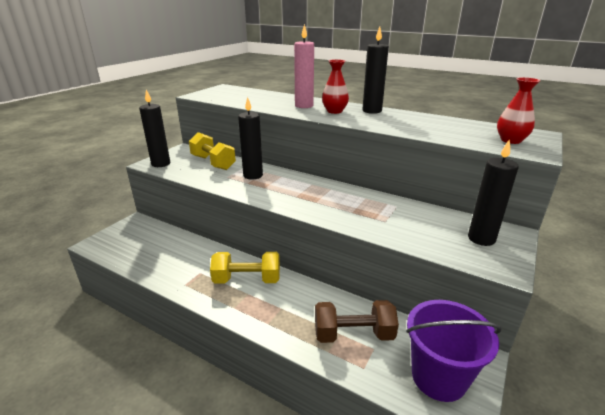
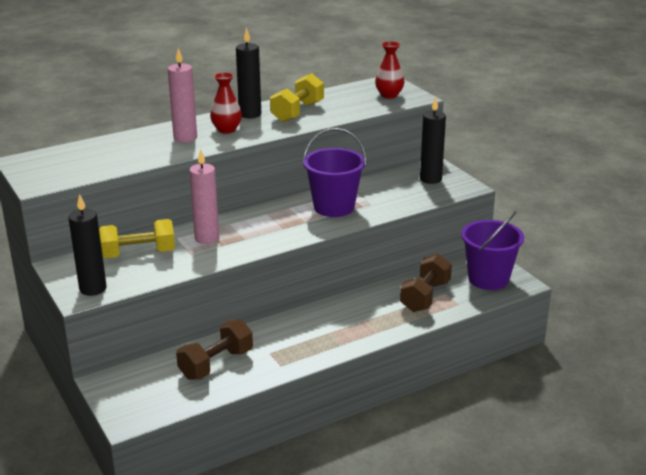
camera: 60 degrees left, 0 degrees up
yellow dumbbell [210,252,280,284] -> yellow dumbbell moved to [270,73,324,122]
black candle [238,97,263,180] -> pink candle [189,149,219,244]
none -> brown dumbbell [176,319,253,380]
none -> purple bucket [303,128,366,217]

